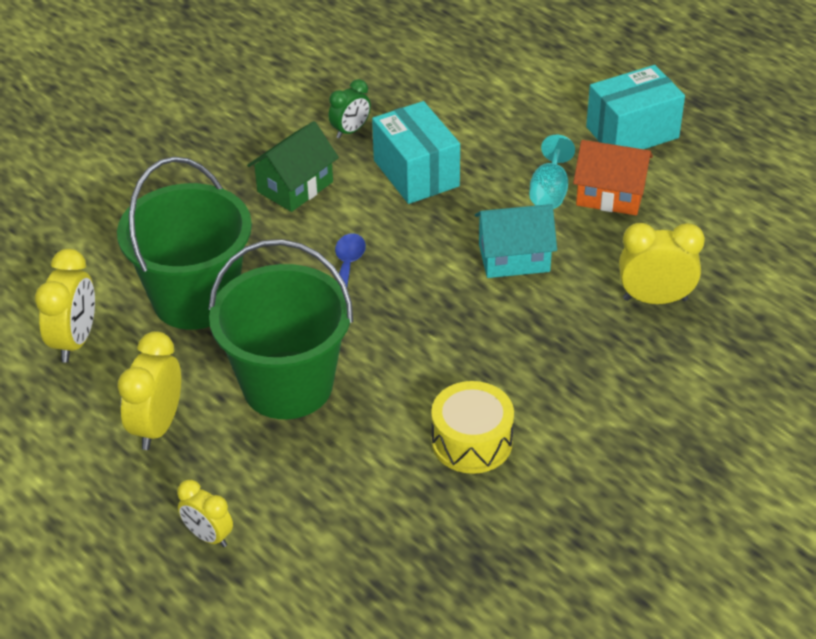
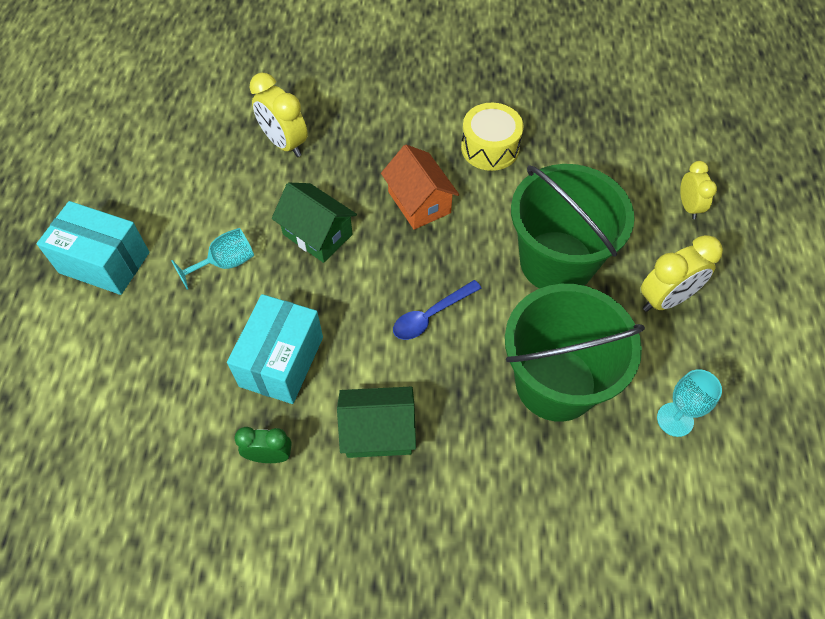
camera: 135 degrees left, 15 degrees up
yellow clock [35,249,95,363] -> turquoise goblet [657,369,722,437]
turquoise house [475,204,557,278] -> green house [272,183,357,263]
orange house [573,140,653,215] -> orange house moved to [381,145,459,230]

